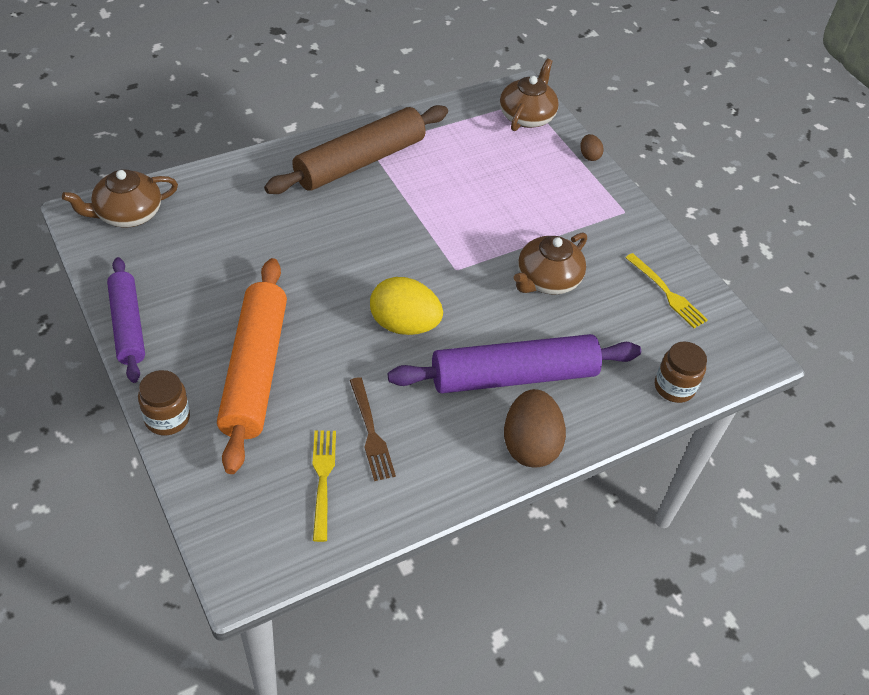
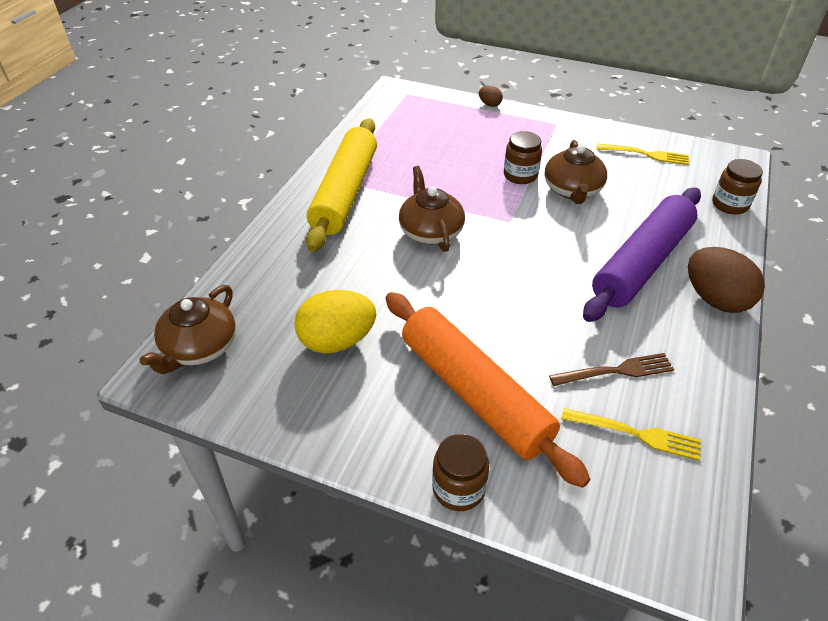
camera: 35 degrees left, 5 degrees down
purple rolling pin [107,257,145,383] -> none
brown rolling pin [264,105,448,194] -> yellow rolling pin [306,118,377,252]
yellow fork [313,430,336,542] -> yellow fork turned 150 degrees clockwise [562,408,701,461]
brown fork [350,377,396,481] -> brown fork turned 45 degrees counterclockwise [549,353,674,386]
yellow egg [370,277,443,335] -> yellow egg moved to [294,290,376,354]
brown teapot [500,59,558,131] -> brown teapot moved to [399,166,465,252]
none -> brown jar [504,131,542,184]

